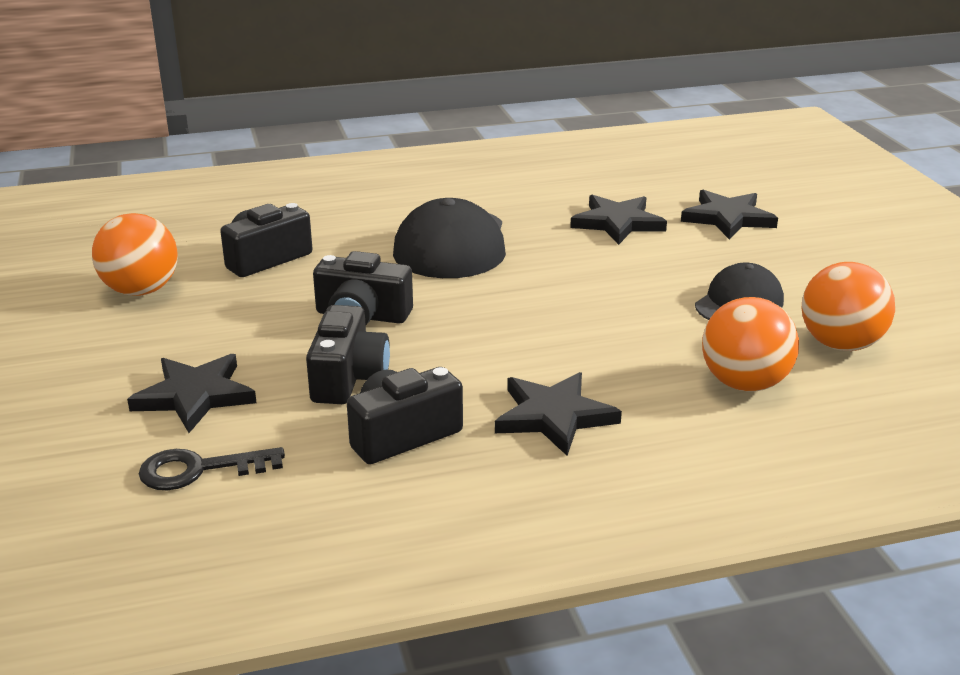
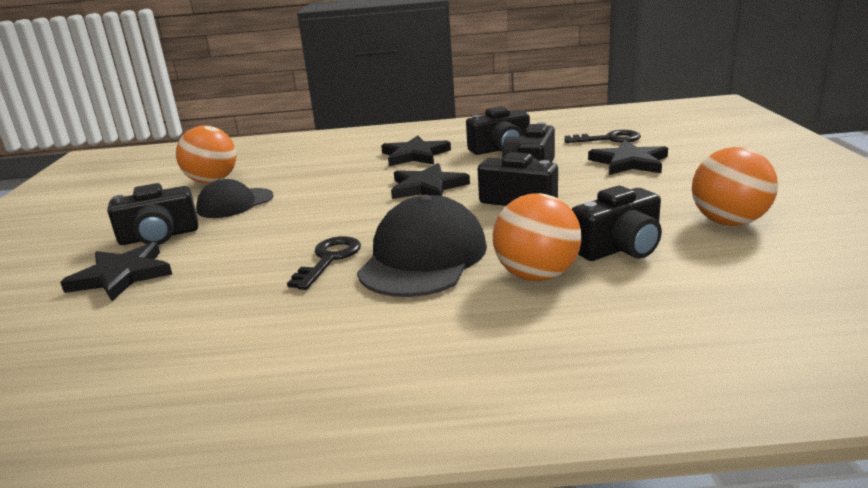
camera: 165 degrees left, 5 degrees down
black star [570,195,667,245] -> black star moved to [391,163,470,199]
orange ball [702,297,799,392] -> orange ball moved to [493,193,581,281]
none -> black camera [107,183,198,245]
none -> black key [287,236,361,290]

